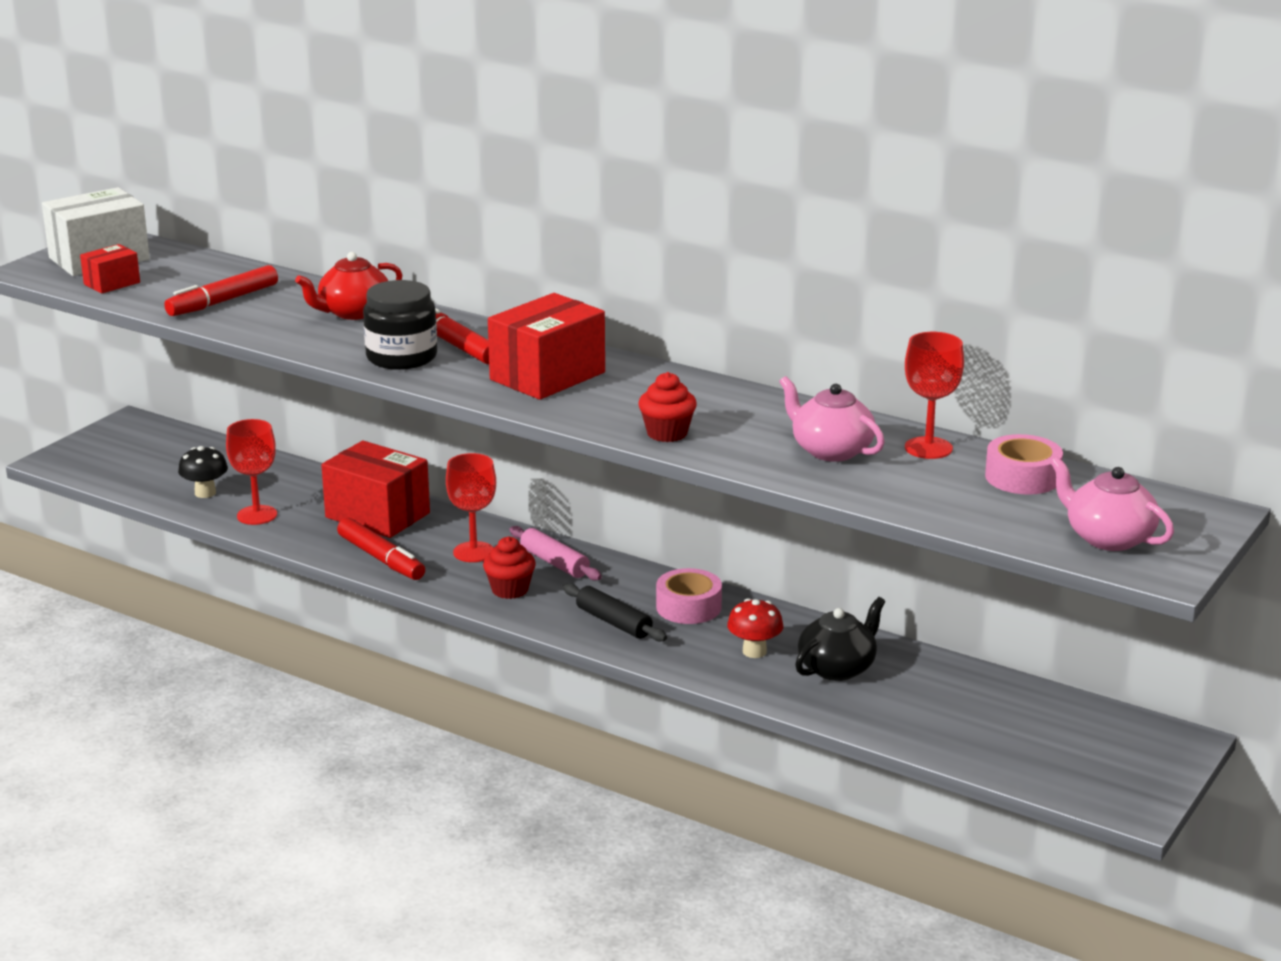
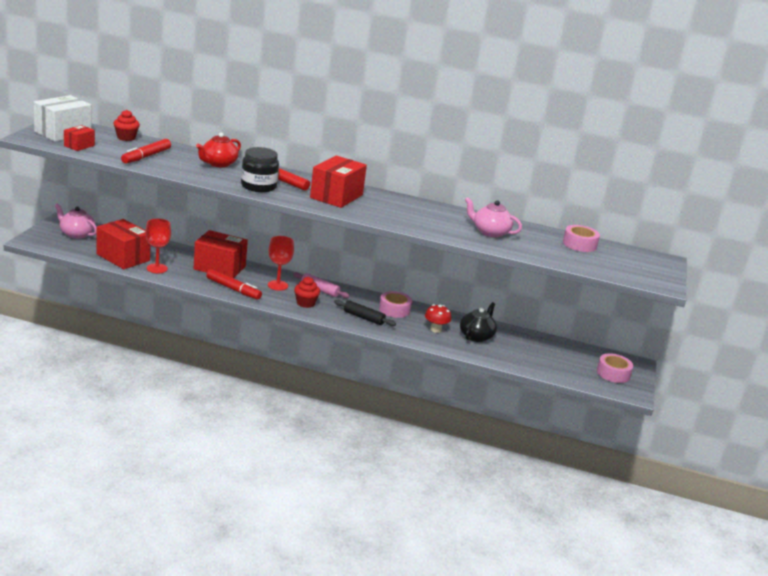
camera: 20 degrees left, 0 degrees up
black mushroom [178,446,228,498] -> red box [97,219,151,269]
red cupcake [638,372,697,442] -> red cupcake moved to [113,110,140,141]
red goblet [905,332,964,459] -> none
pink teapot [1050,457,1174,551] -> pink teapot moved to [55,203,97,239]
none -> pink tape [597,353,633,383]

